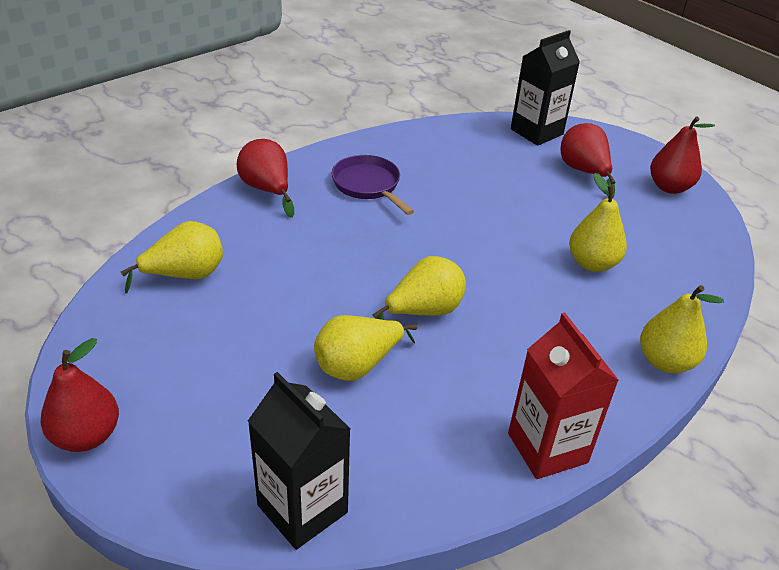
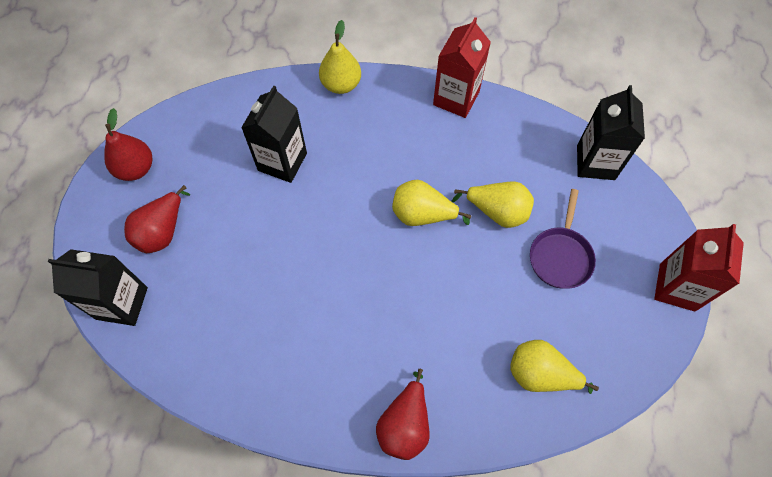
camera: 130 degrees left, 25 degrees up
red pear [41,338,119,452] -> red carton [654,224,744,312]
purple pan [331,155,414,215] -> purple pan moved to [530,189,596,289]
yellow pear [569,173,627,272] -> black carton [241,85,307,183]

